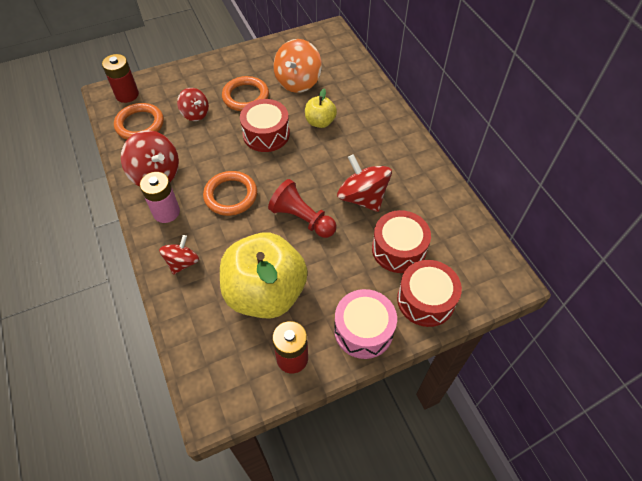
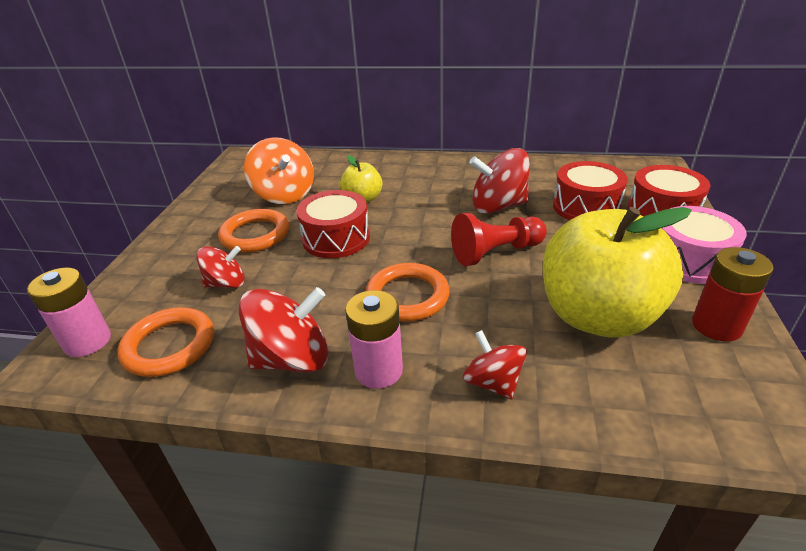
camera: 55 degrees left, 20 degrees down
red battery [102,54,139,103] -> pink battery [27,267,111,357]

